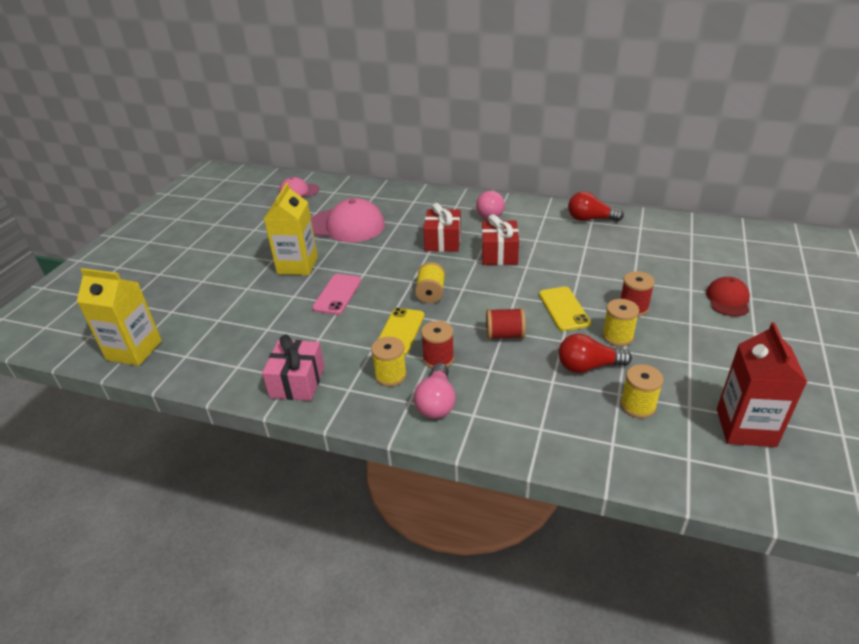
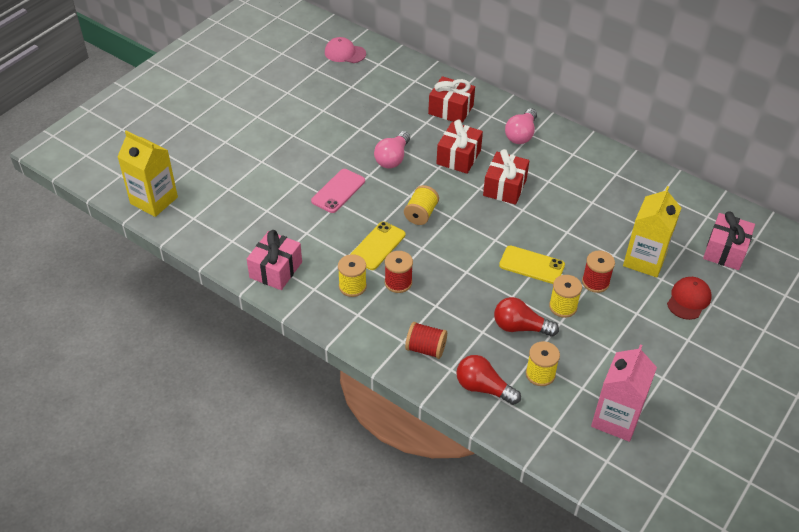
camera: 15 degrees right, 10 degrees up
yellow carton [264,183,318,275] -> yellow carton moved to [623,186,681,278]
pink cap [311,198,385,242] -> none
pink light bulb [414,363,456,419] -> pink light bulb moved to [374,131,410,168]
red spool [486,308,526,340] -> red spool moved to [405,322,447,359]
yellow phone [539,287,591,331] -> yellow phone turned 75 degrees counterclockwise [499,246,565,284]
red light bulb [568,191,624,221] -> red light bulb moved to [456,355,521,405]
red carton [717,322,807,447] -> pink carton [591,344,657,442]
none -> red gift [428,76,475,123]
none -> pink gift [703,211,755,270]

